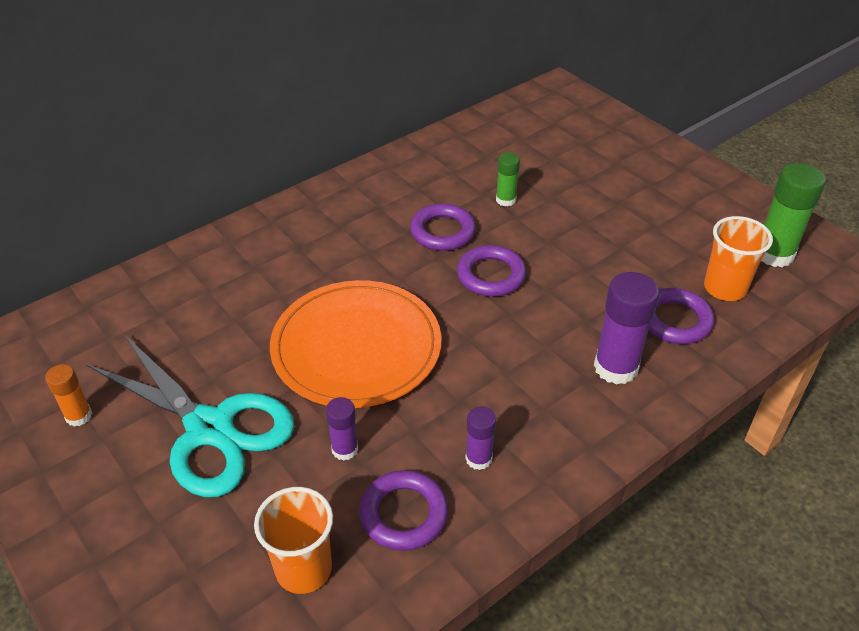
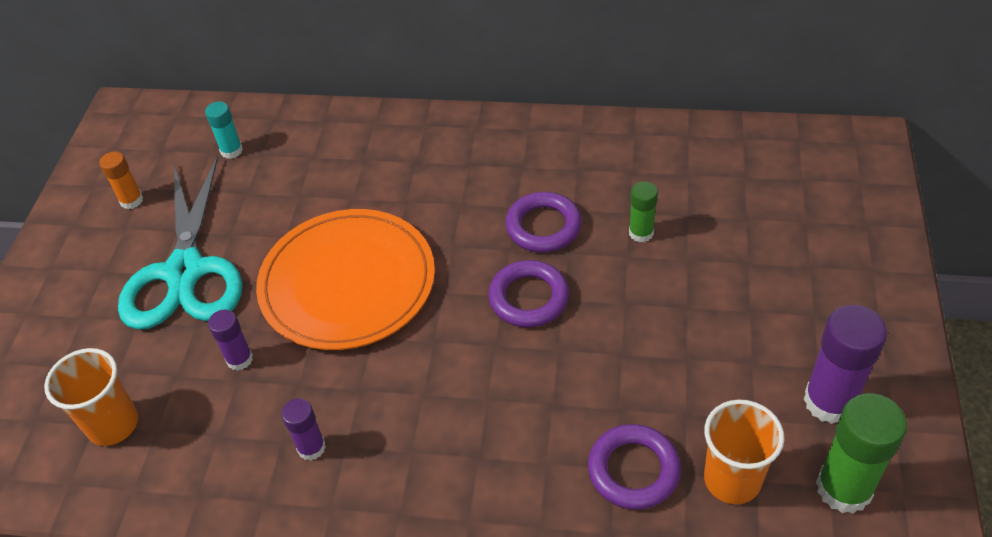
camera: 50 degrees right, 5 degrees up
purple ring [359,470,448,551] -> none
purple glue stick [594,272,659,385] -> purple glue stick moved to [804,305,887,424]
none -> turquoise glue stick [205,102,243,159]

